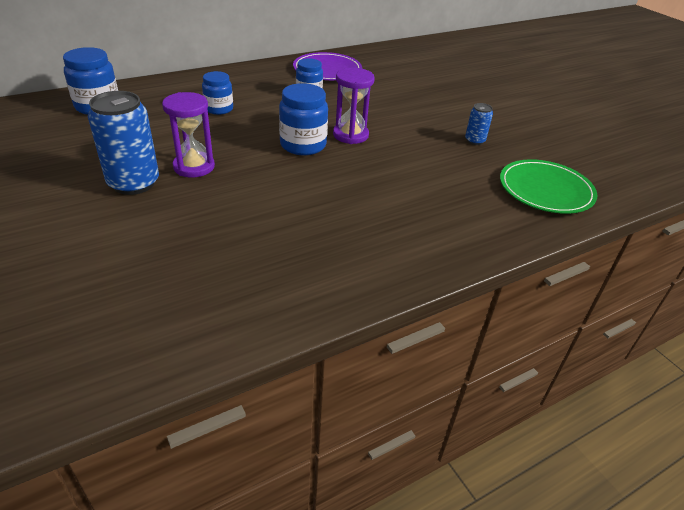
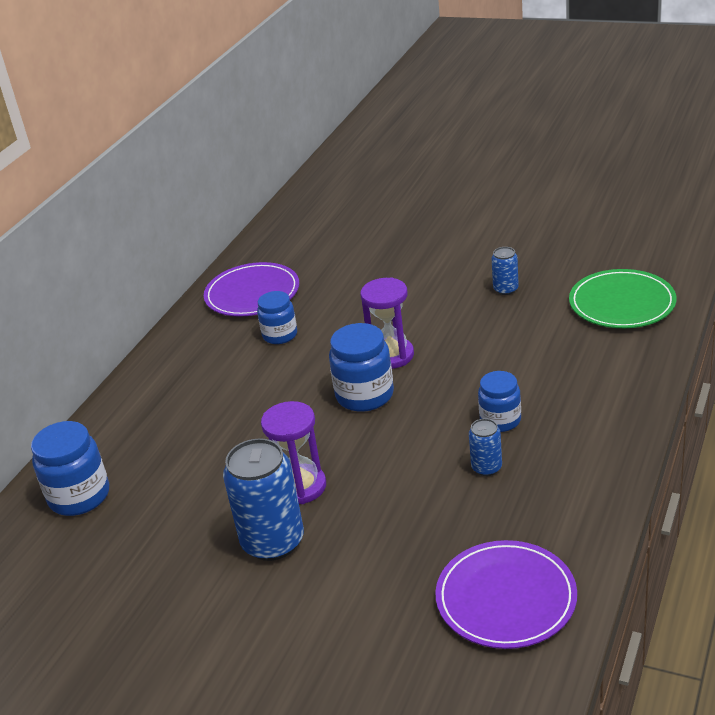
camera: 30 degrees left, 5 degrees down
blue jar [202,71,233,115] -> blue jar moved to [478,371,521,432]
none -> purple plate [436,540,577,649]
none -> blue can [469,418,502,476]

